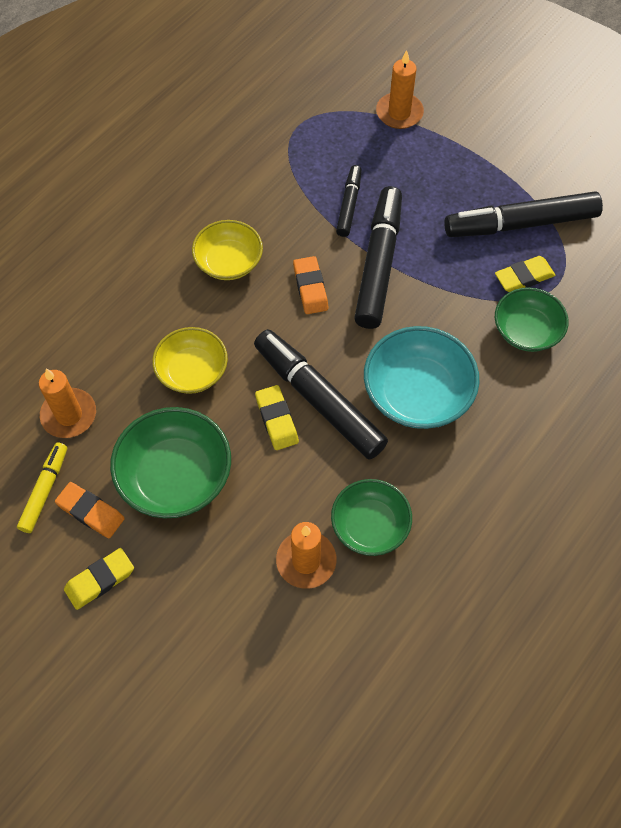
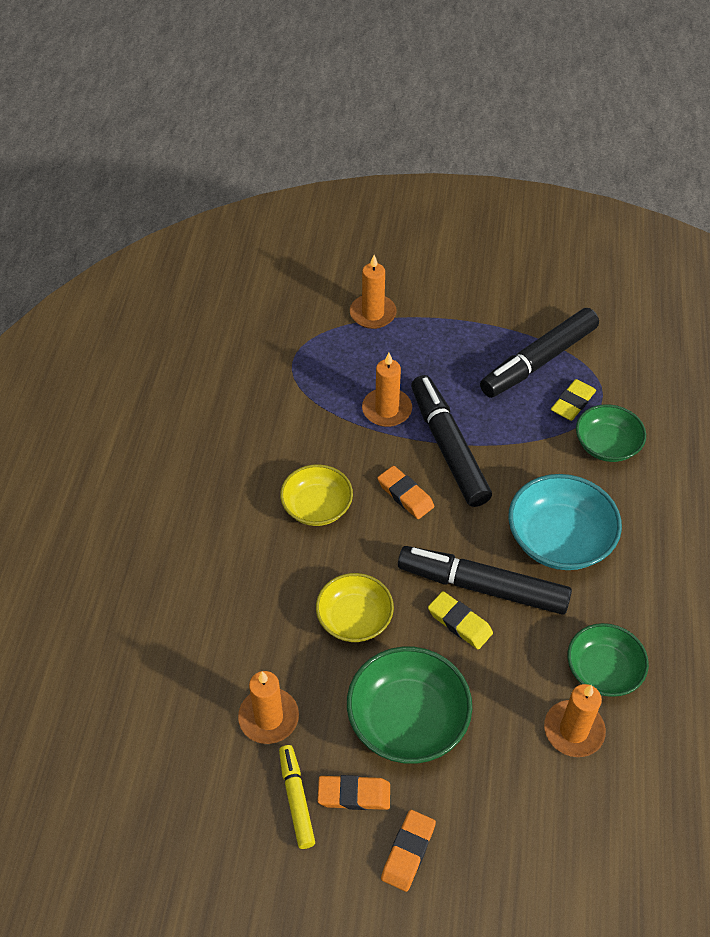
camera: 30 degrees left, 10 degrees down
yellow eraser [64,548,134,610] -> orange eraser [381,810,436,892]
black marker [336,165,362,237] -> orange candle [362,353,412,427]

